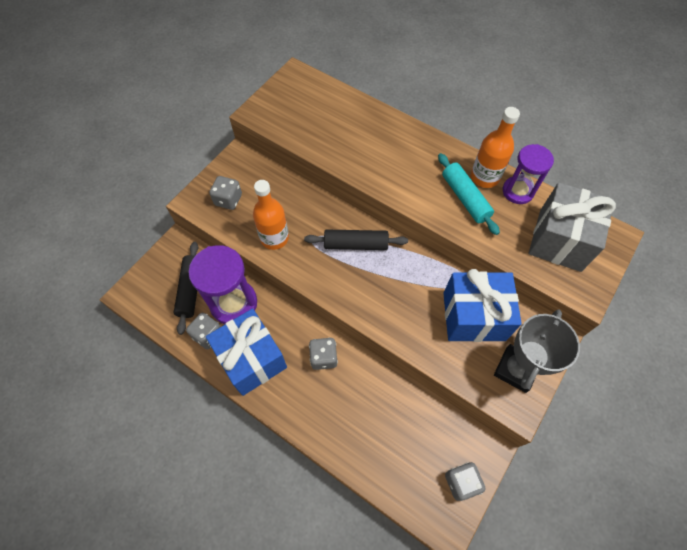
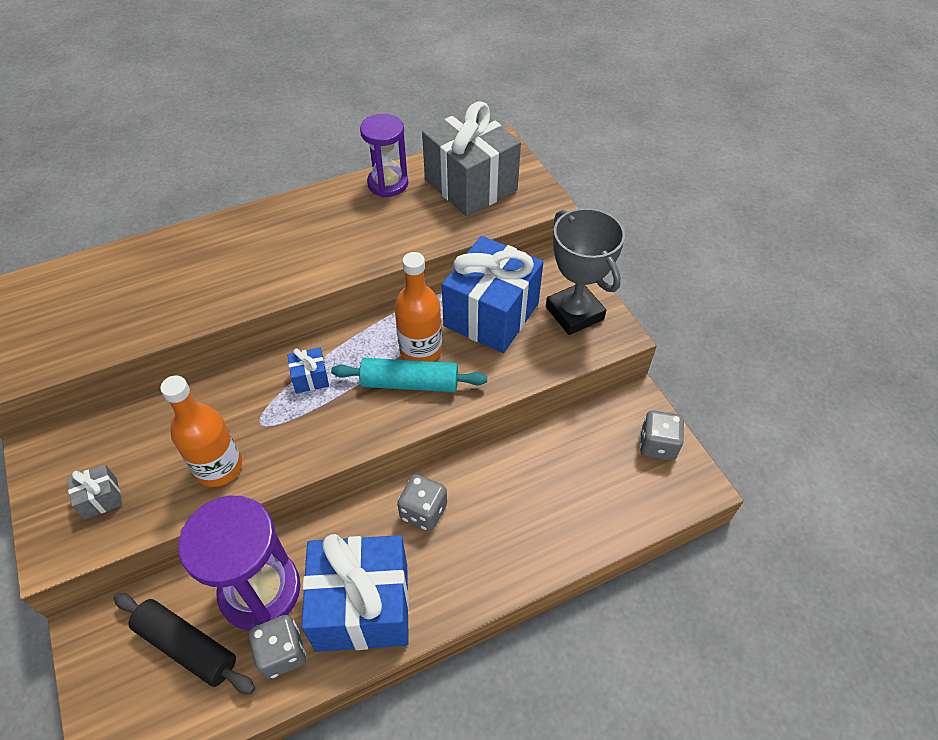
camera: 60 degrees left, 10 degrees down
grey dice [209,176,242,210] -> grey gift [67,464,123,519]
black rolling pin [304,230,408,250] -> blue gift [287,347,329,393]
turquoise rolling pin [438,153,500,235] -> turquoise rolling pin moved to [331,358,487,392]
orange bottle [471,107,520,188] -> orange bottle moved to [395,252,442,362]

